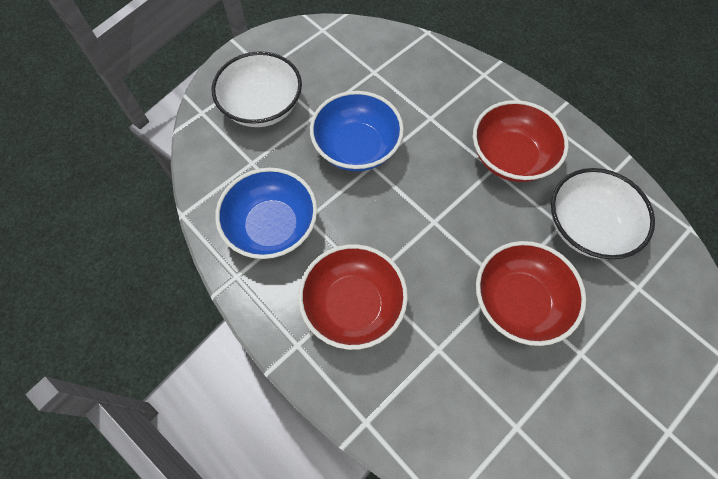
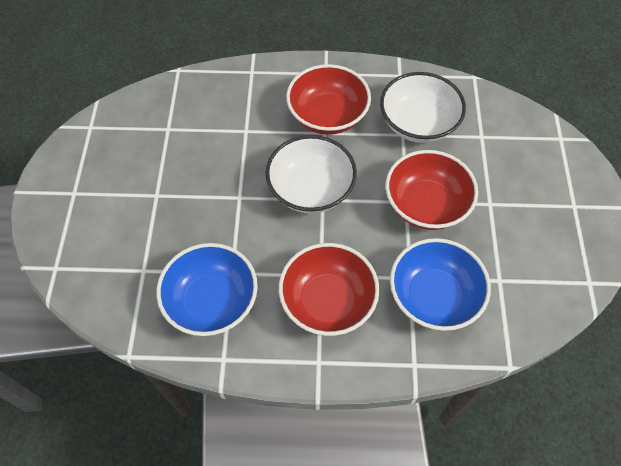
camera: 45 degrees left, 5 degrees down
white bowl [212,51,302,127] -> white bowl moved to [266,135,357,213]
blue bowl [310,91,404,171] -> blue bowl moved to [390,238,491,331]

